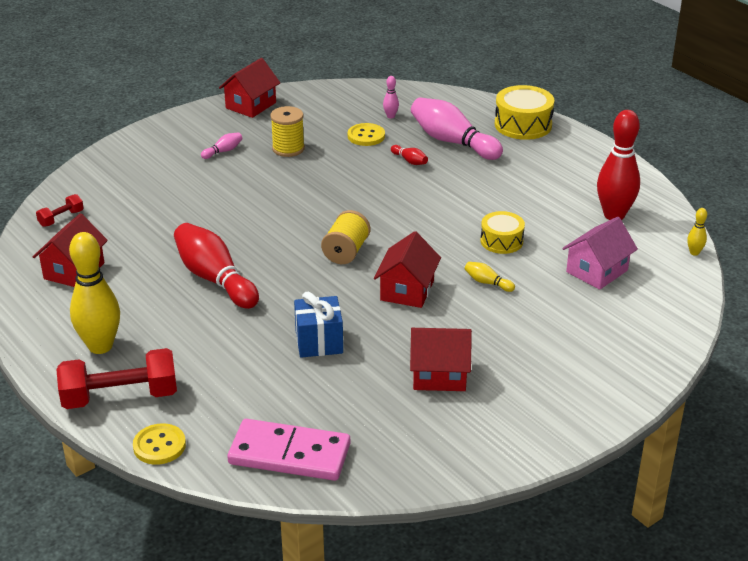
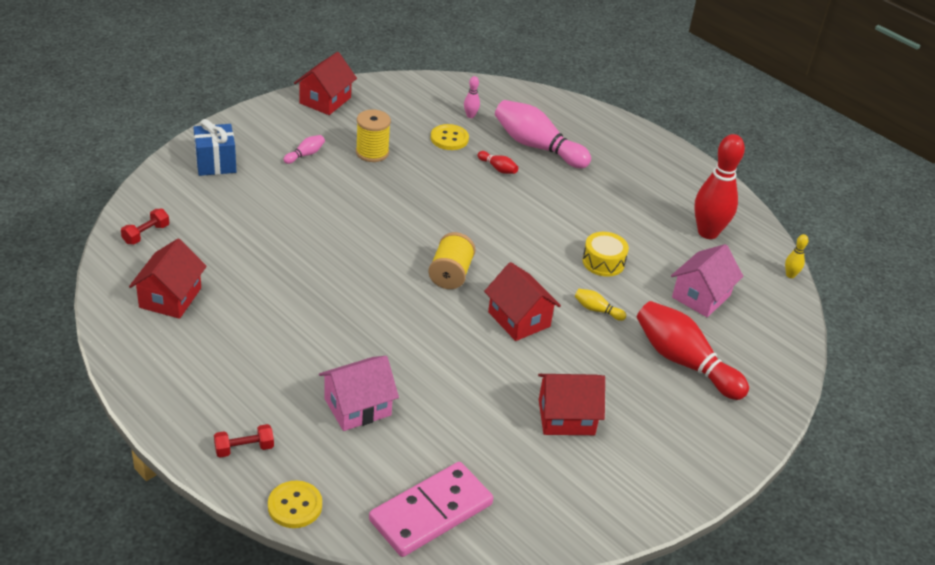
camera: 10 degrees left, 5 degrees up
red dumbbell [56,348,177,409] -> red dumbbell [214,424,274,457], size x0.48
yellow bowling pin [69,232,120,354] -> none
red bowling pin [174,223,259,309] -> red bowling pin moved to [637,301,749,400]
pink domino [227,419,350,481] -> pink domino turned 45 degrees counterclockwise [369,462,493,557]
blue gift [294,291,343,358] -> blue gift moved to [193,119,236,176]
red house [374,231,441,308] -> red house turned 45 degrees counterclockwise [484,262,561,341]
yellow drum [495,85,555,140] -> none
none -> pink house [319,356,399,431]

